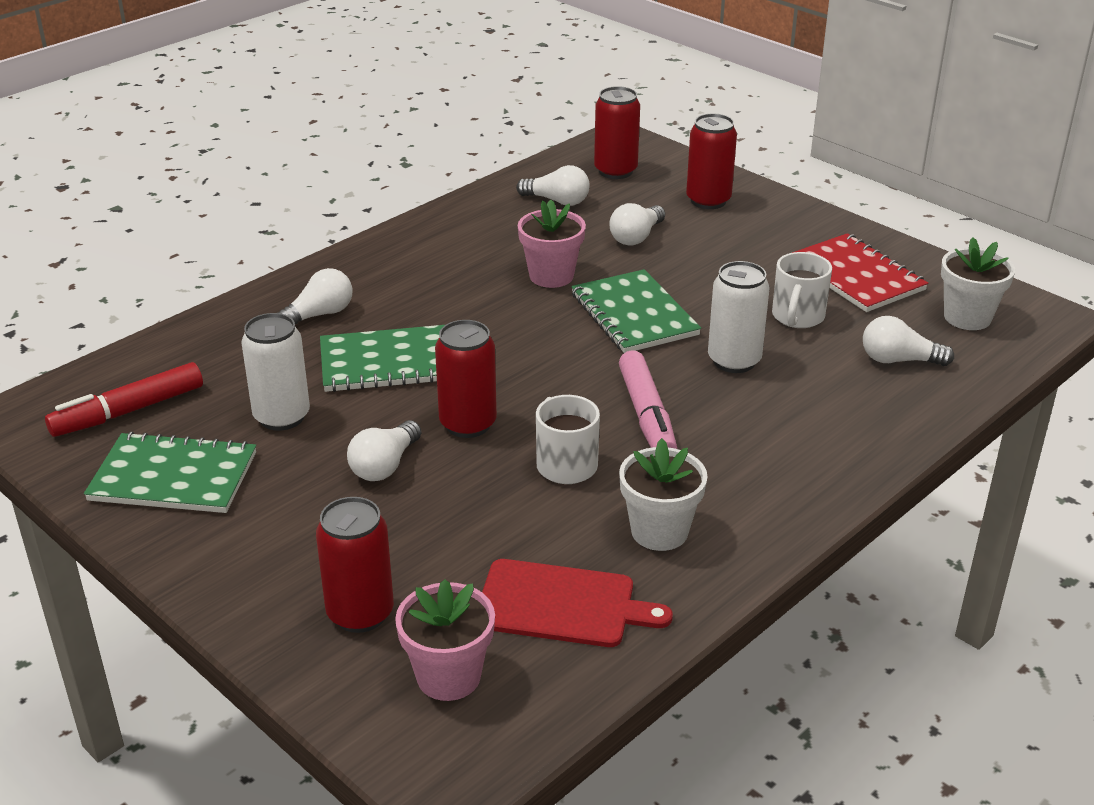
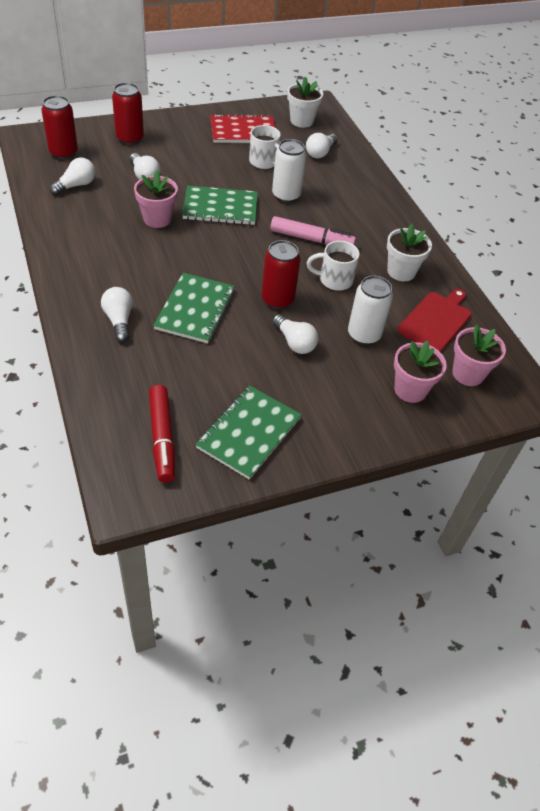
camera: 70 degrees left, 15 degrees up
white can [241,313,310,431] -> white can moved to [348,276,393,345]
red can [316,497,394,633] -> pink flower pot [394,341,447,403]

